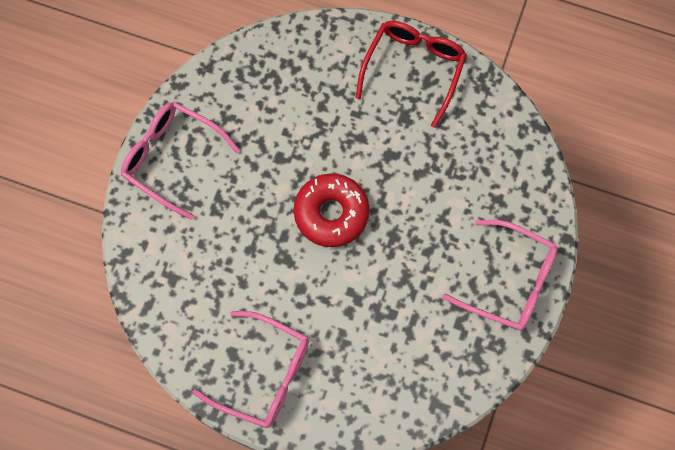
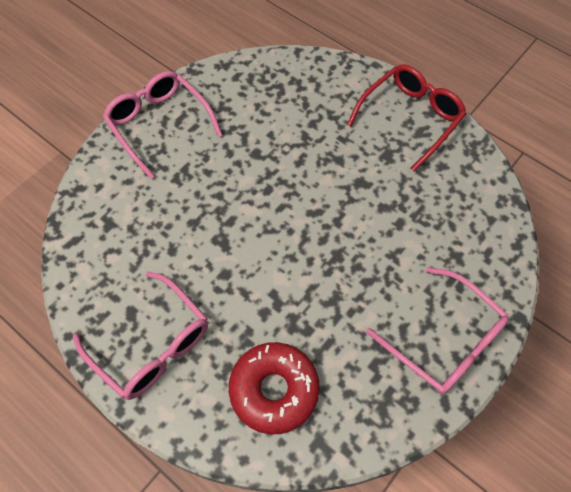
camera: 20 degrees right, 10 degrees down
red donut [294,173,369,247] -> red donut moved to [229,342,320,435]

